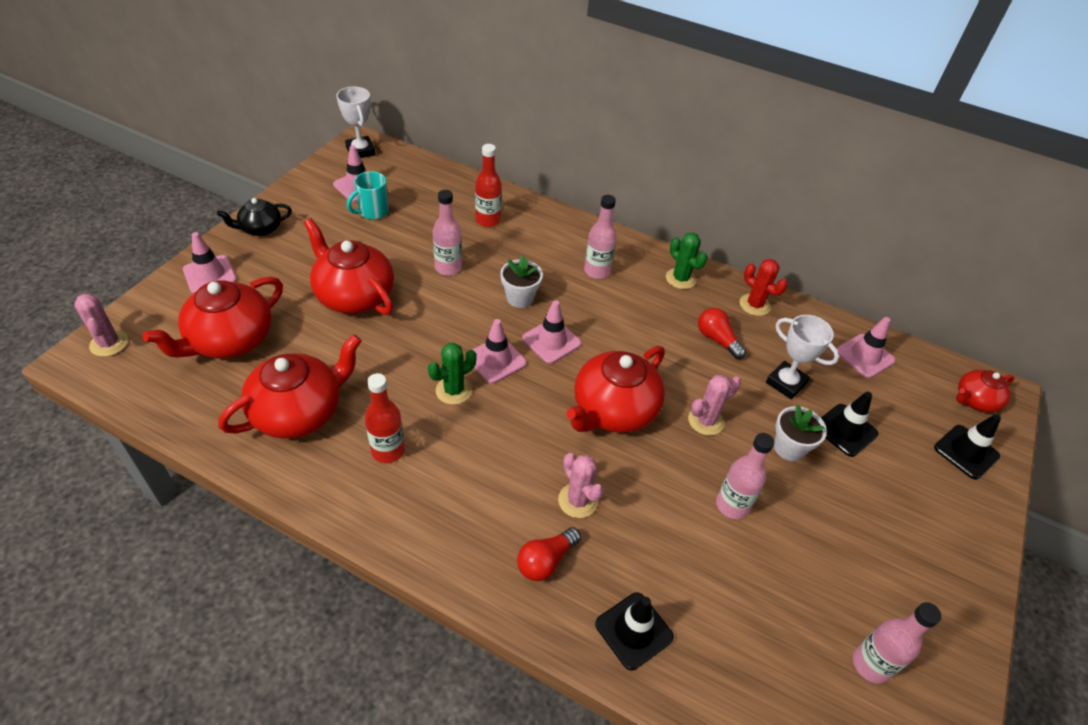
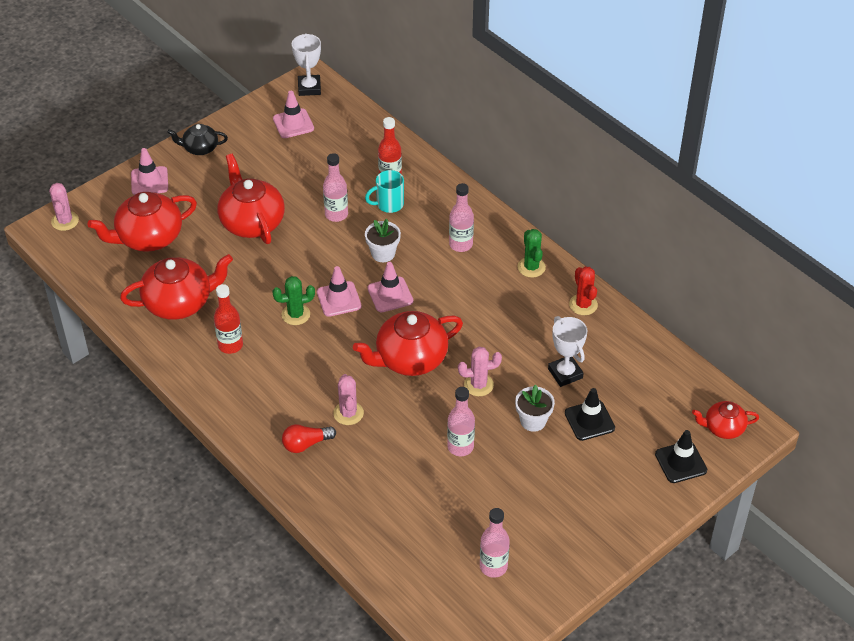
camera: 25 degrees right, 0 degrees up
turquoise mug [347,171,389,219] -> turquoise mug moved to [365,170,404,213]
black traffic cone [595,592,674,670] -> none
red light bulb [698,308,746,359] -> none
pink traffic cone [836,317,896,378] -> none

